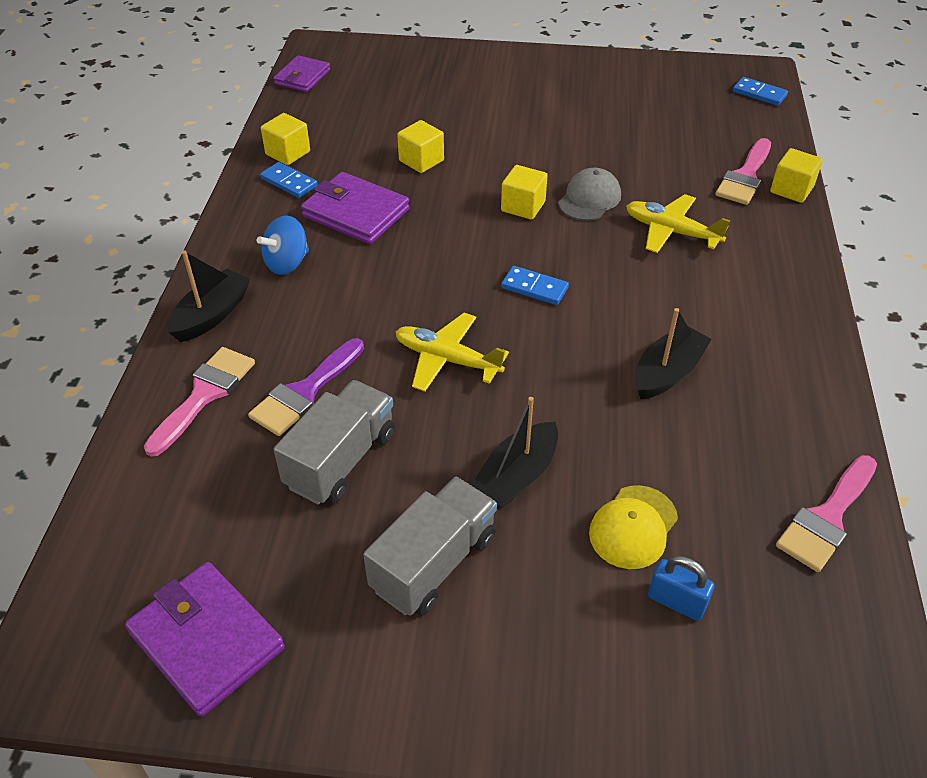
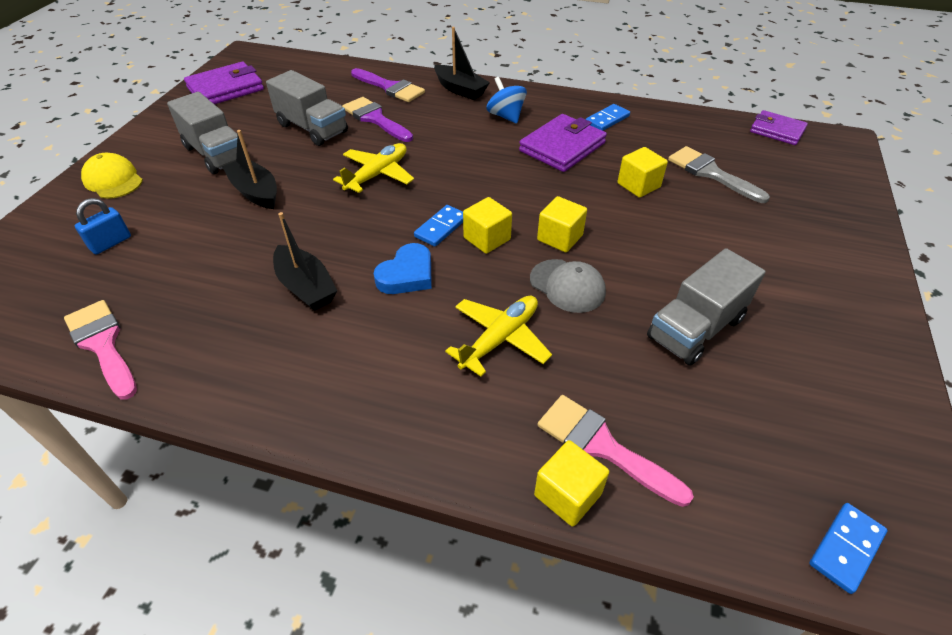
camera: 100 degrees right, 0 degrees up
pink brush [144,347,255,457] -> purple brush [351,68,425,102]
yellow cube [261,113,310,165] -> yellow cube moved to [463,197,512,254]
yellow cap [589,485,678,569] -> yellow cap moved to [81,153,143,199]
none -> blue heart [374,243,432,294]
none -> grey truck [647,248,766,366]
none -> grey brush [668,146,770,203]

